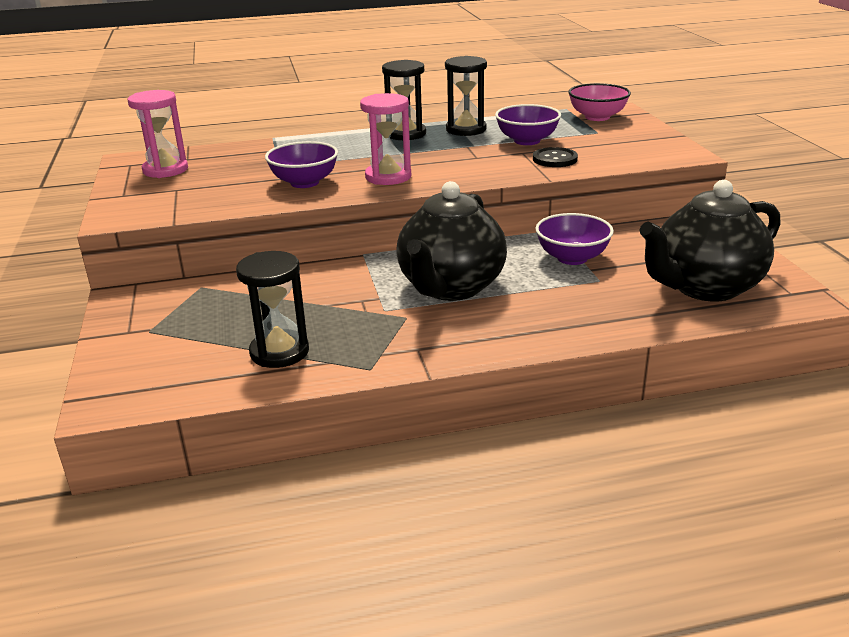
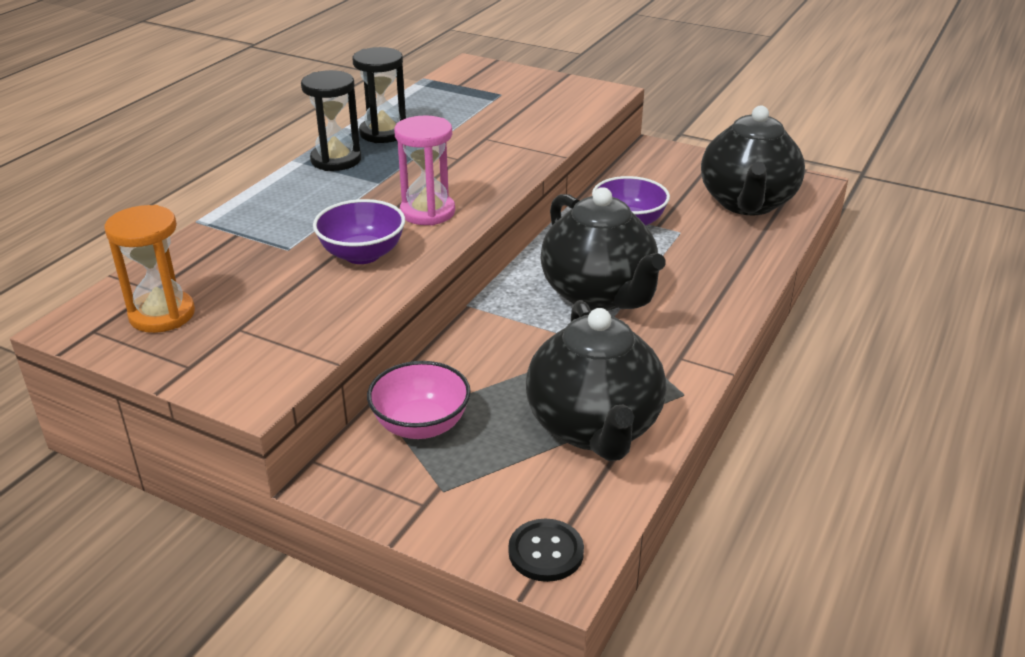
camera: 50 degrees left, 5 degrees up
pink hourglass [127,90,188,178] -> orange hourglass [104,205,195,333]
black hourglass [236,251,309,368] -> black teapot [526,300,666,461]
purple bowl [495,104,561,145] -> none
black button [533,147,578,167] -> black button moved to [508,519,584,582]
pink bowl [568,83,631,121] -> pink bowl moved to [367,361,471,439]

